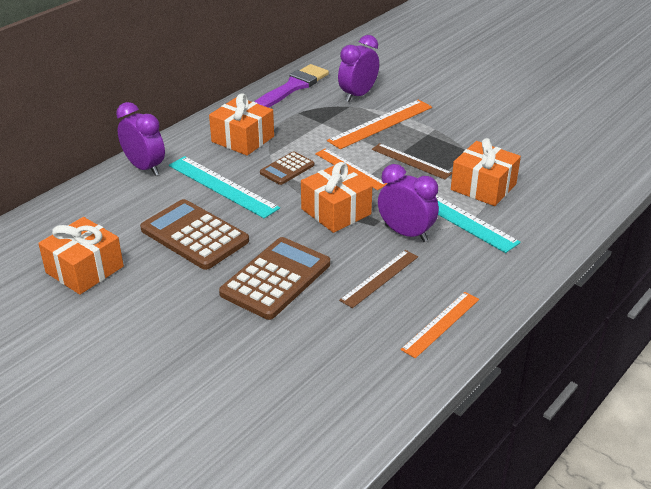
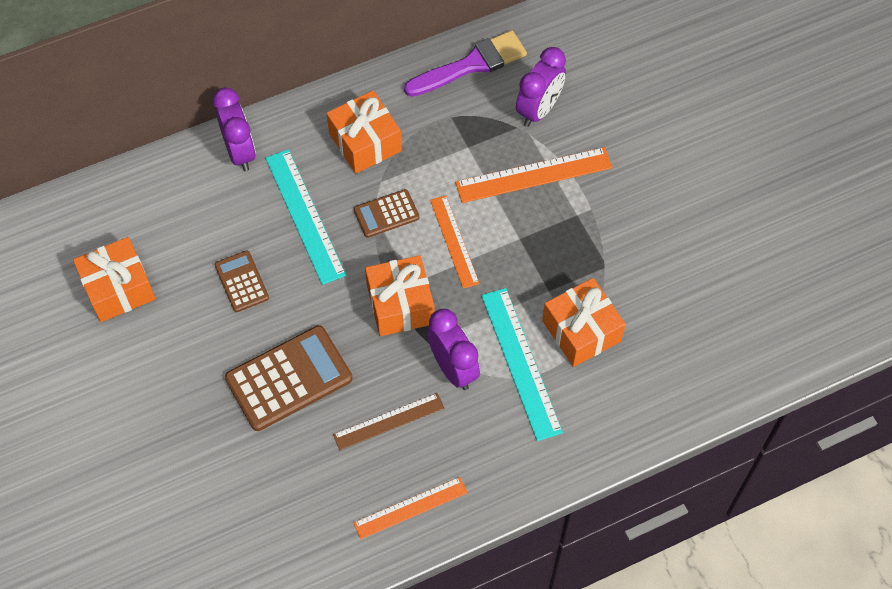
camera: 25 degrees right, 25 degrees up
brown calculator [140,199,249,270] -> brown calculator [214,250,269,312], size x0.55
purple clock [338,35,379,102] -> purple clock turned 150 degrees clockwise [516,47,566,127]
brown ruler [372,143,452,180] -> none

